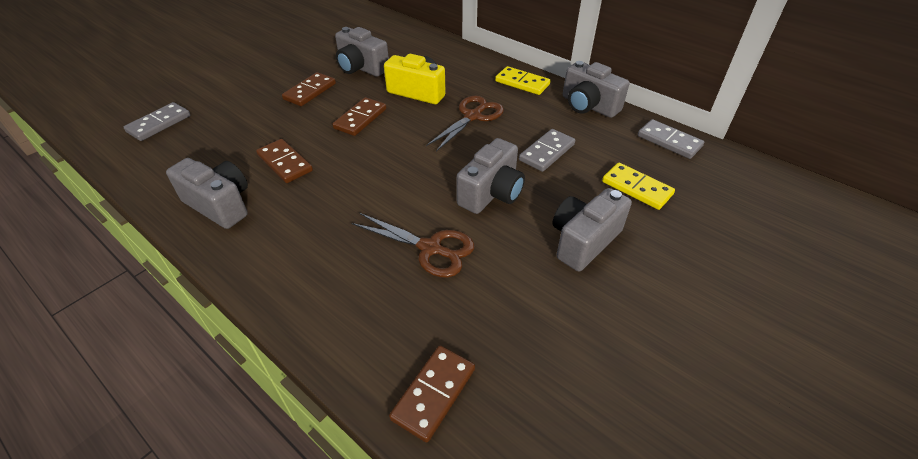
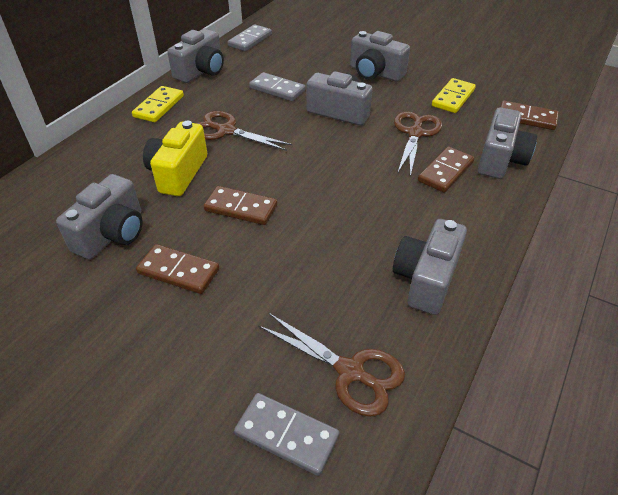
camera: 100 degrees left, 0 degrees up
brown domino [256,139,313,183] -> brown domino moved to [418,147,474,193]
yellow domino [602,163,675,210] -> yellow domino moved to [432,78,476,113]
none -> brown scissors [258,313,405,417]
none -> grey camera [478,107,537,179]

